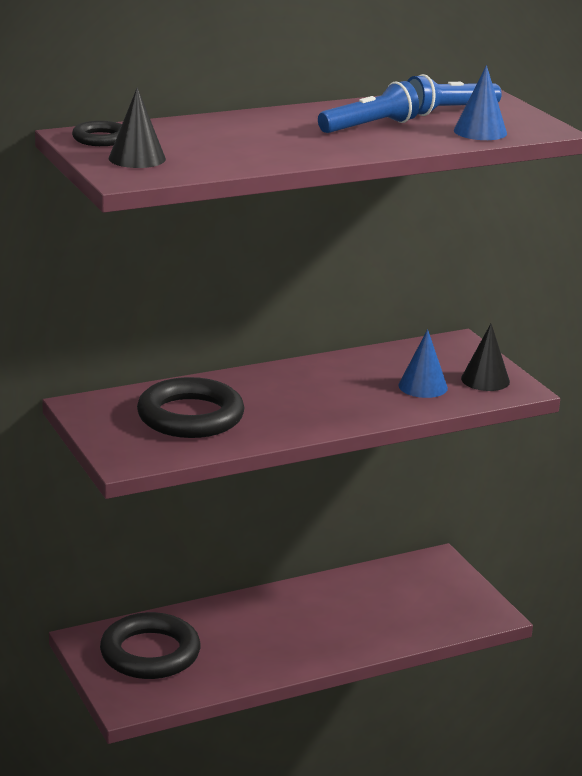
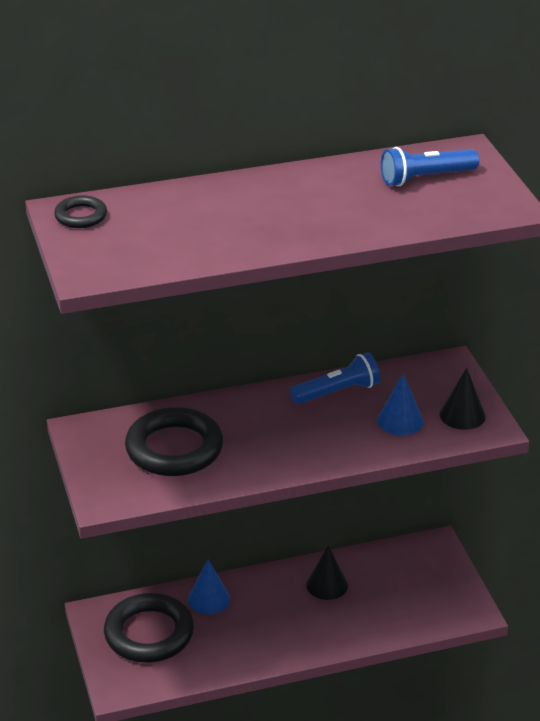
camera: 10 degrees right, 10 degrees up
black cone [108,87,166,168] -> black cone moved to [306,545,348,600]
blue flashlight [318,81,419,133] -> blue flashlight moved to [290,352,380,404]
blue cone [454,65,507,140] -> blue cone moved to [188,559,230,614]

